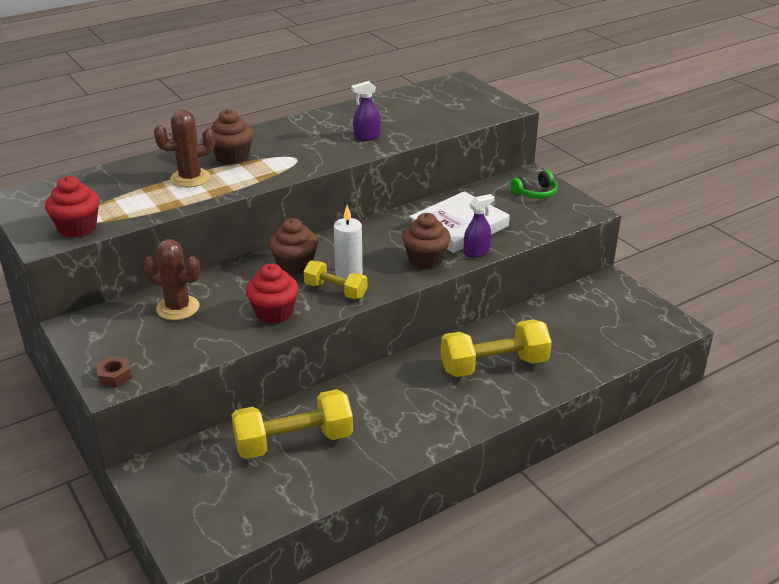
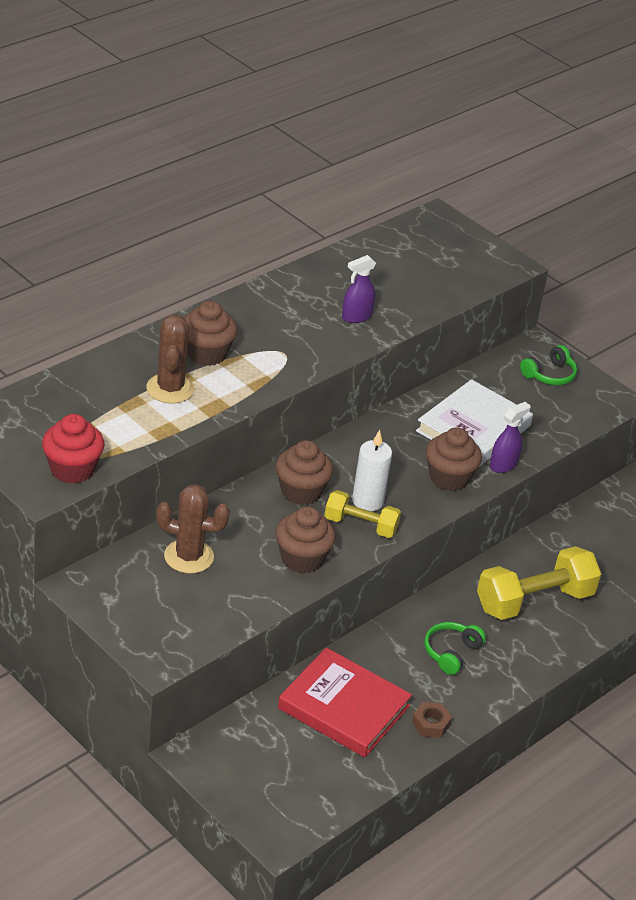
camera: 15 degrees left, 5 degrees up
brown nut [96,356,132,387] -> brown nut moved to [412,702,452,738]
brown cactus [154,110,215,187] -> brown cactus turned 60 degrees counterclockwise [146,315,195,403]
yellow dumbbell [231,389,353,459] -> red book [278,647,412,757]
red cupcake [246,264,299,324] -> brown cupcake [276,507,336,573]
none -> green headphones [424,622,486,675]

